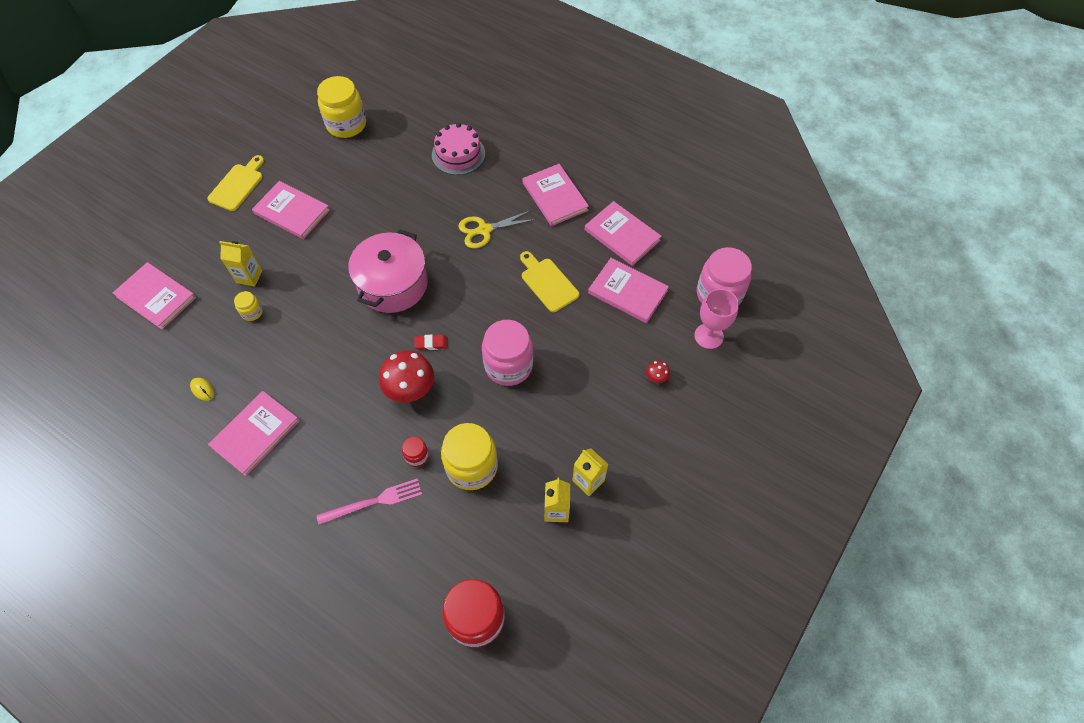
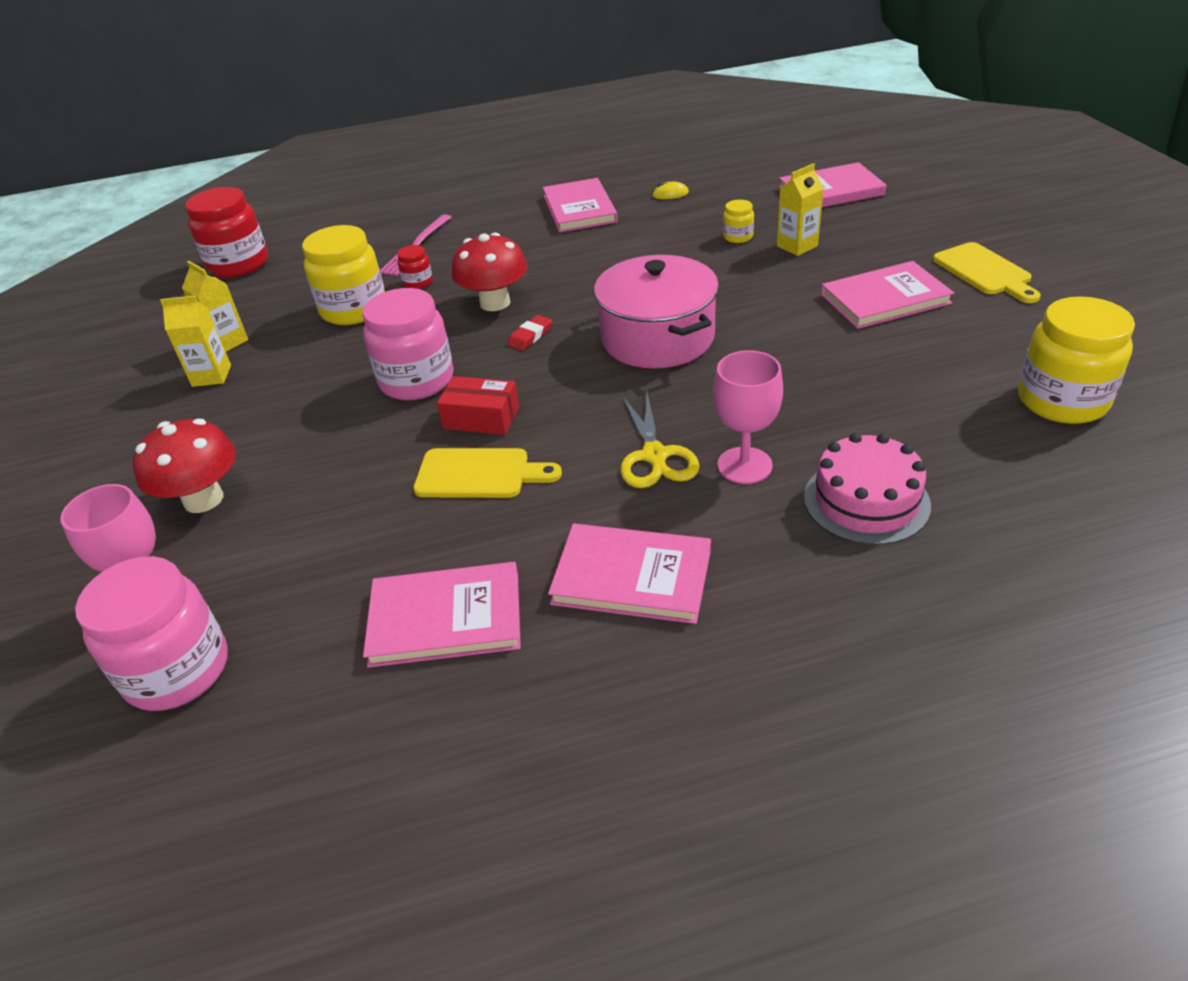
camera: 135 degrees right, 20 degrees down
yellow scissors [458,210,537,248] -> yellow scissors turned 150 degrees clockwise [620,392,700,488]
pink book [588,258,669,323] -> none
red mushroom [646,361,670,383] -> red mushroom [132,418,236,513], size x2.23
none -> red box [437,376,519,435]
none -> pink goblet [713,350,783,484]

